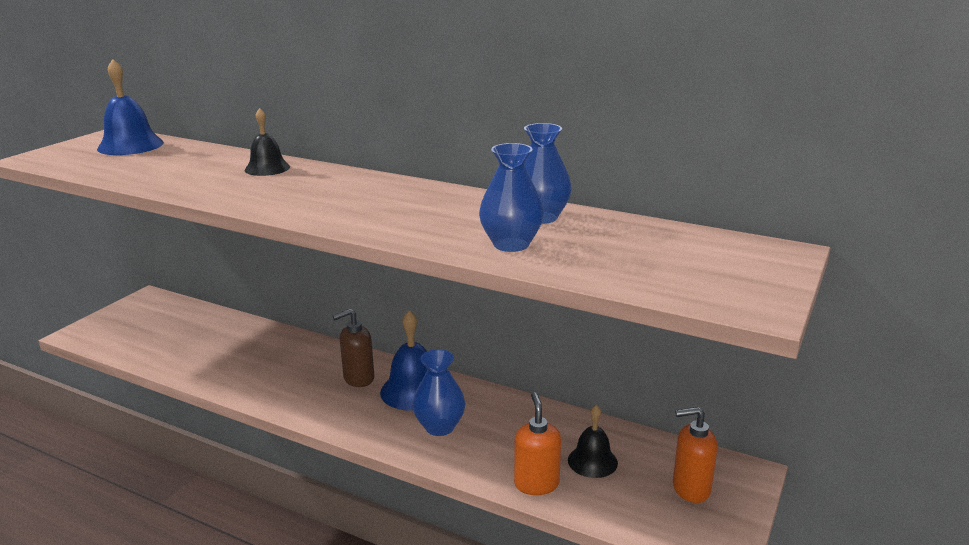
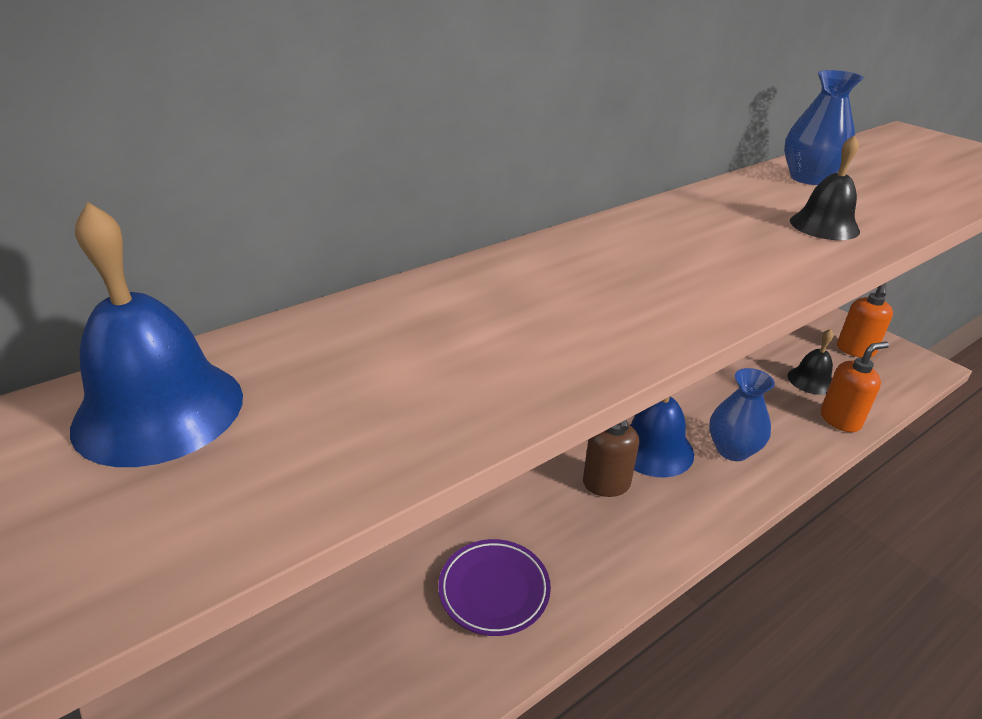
camera: 65 degrees left, 10 degrees up
black bell [245,108,290,176] -> black bell moved to [790,135,860,240]
blue vase [479,143,544,252] -> none
orange soap dispenser [514,392,561,495] -> orange soap dispenser turned 135 degrees clockwise [821,342,889,432]
none -> purple plate [438,539,551,636]

